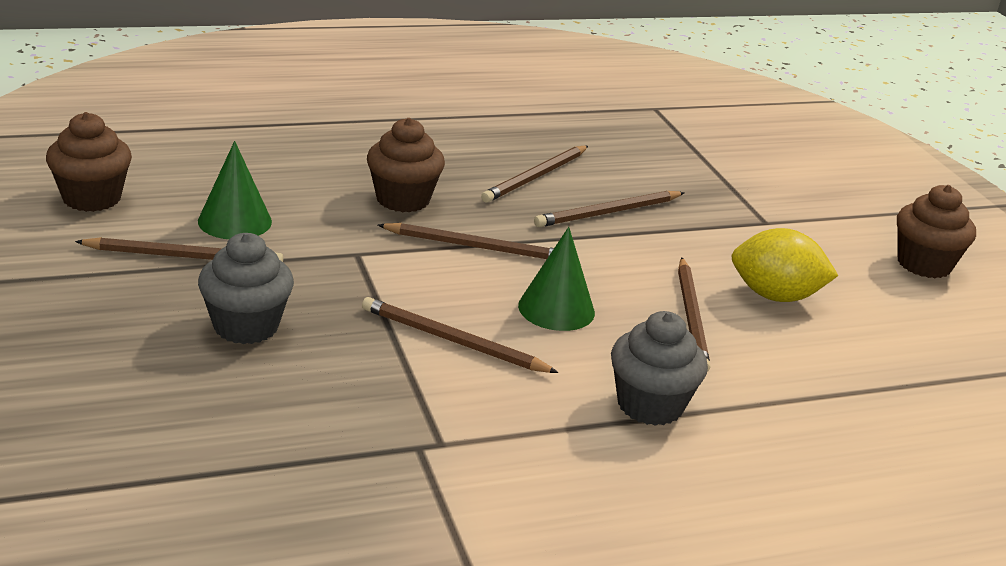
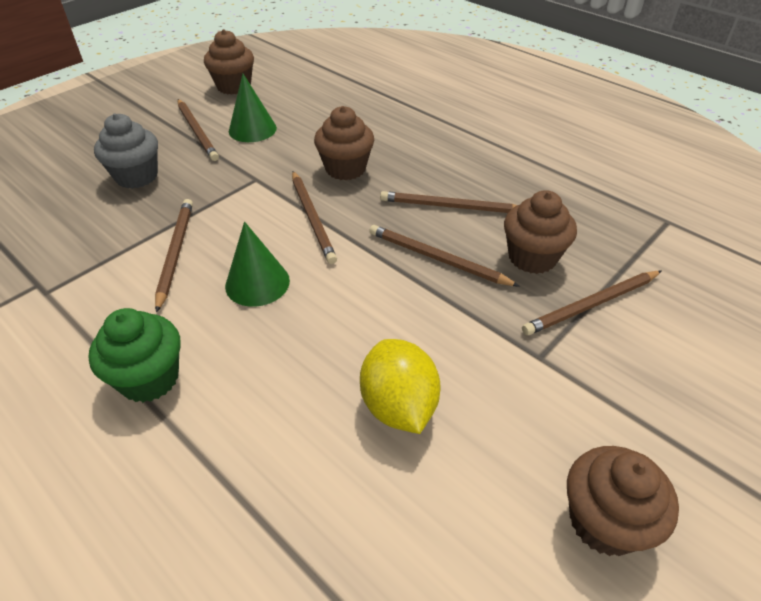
camera: 65 degrees right, 15 degrees up
grey cupcake [611,311,708,426] -> green cupcake [88,308,181,402]
brown pencil [678,258,711,372] -> brown pencil moved to [522,271,662,335]
none -> brown cupcake [504,190,577,274]

